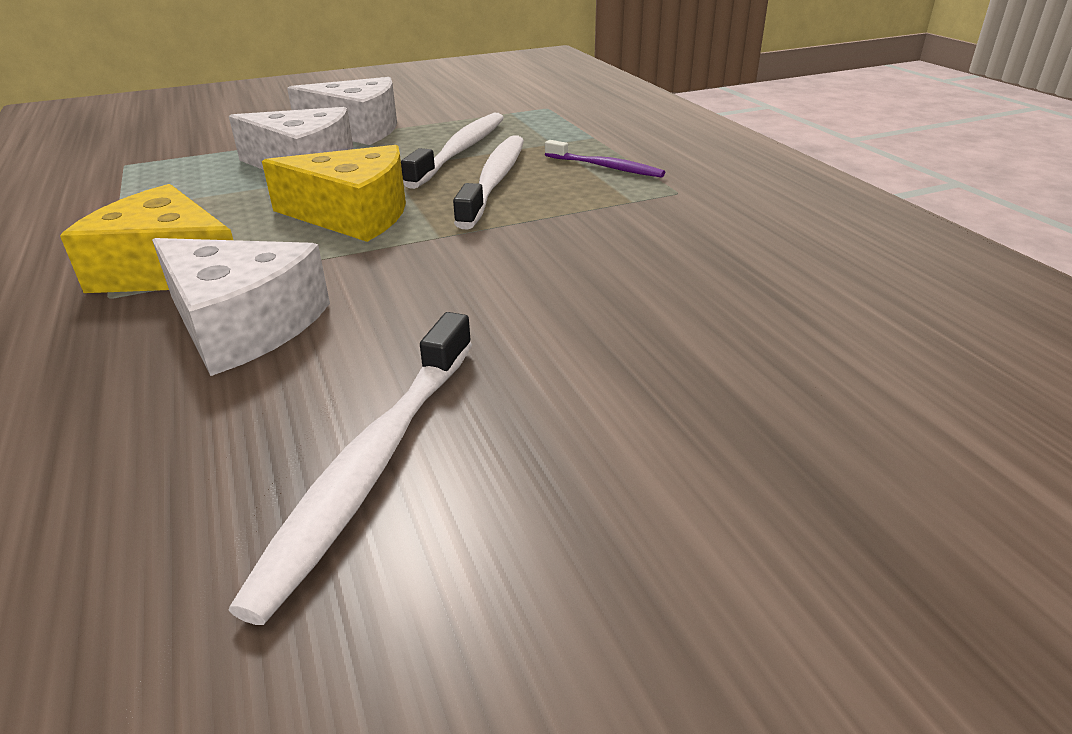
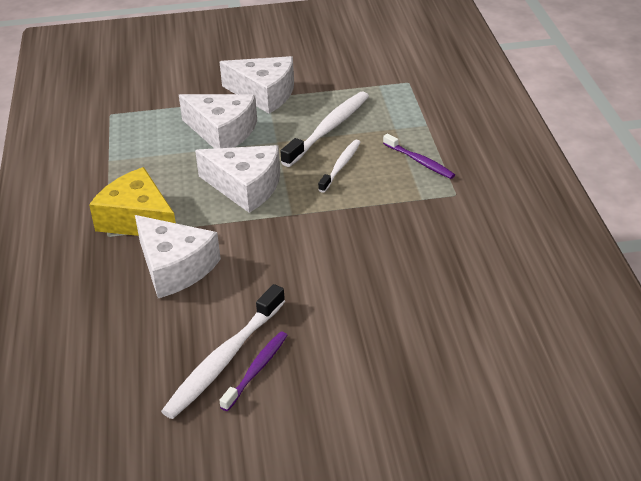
camera: 15 degrees right, 5 degrees up
yellow cheese [262,145,406,242] -> white cheese [195,145,280,213]
white toothbrush [453,135,524,229] -> white toothbrush [318,140,361,193], size x0.60
none -> purple toothbrush [219,331,287,411]

